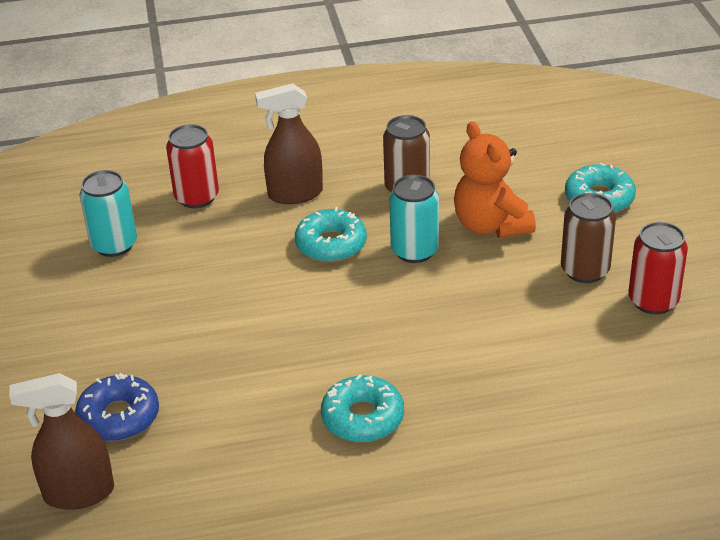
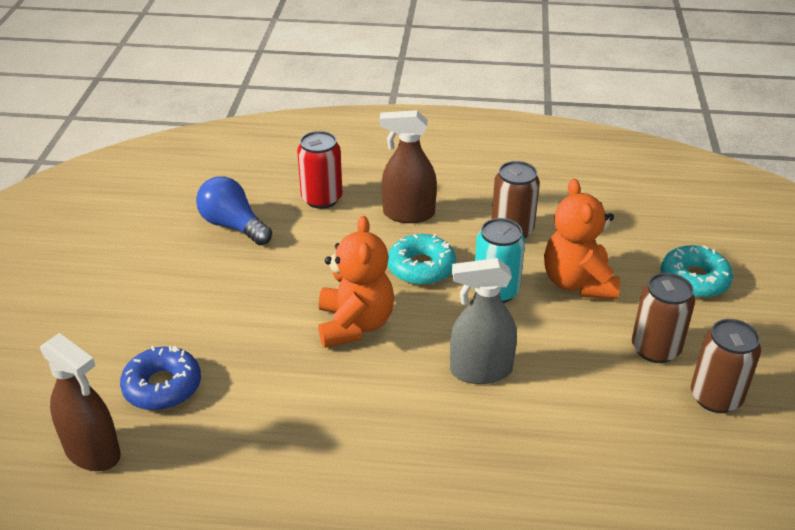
camera: 15 degrees right, 0 degrees up
brown spray bottle [9,373,114,510] -> brown spray bottle turned 150 degrees counterclockwise [40,333,121,471]
turquoise can [80,170,137,257] -> blue light bulb [196,176,272,245]
turquoise donut [321,374,404,442] -> none
red can [628,222,688,314] -> brown can [691,319,761,413]
none -> orange teddy bear [318,216,394,348]
none -> grey spray bottle [450,258,517,384]

